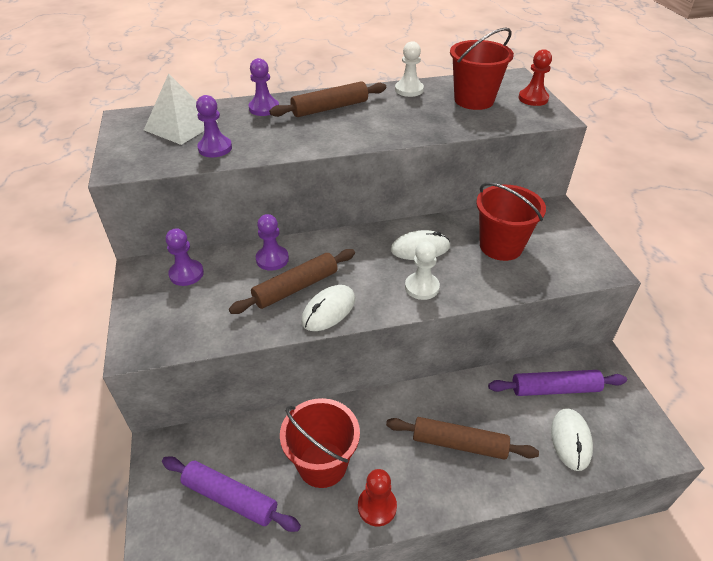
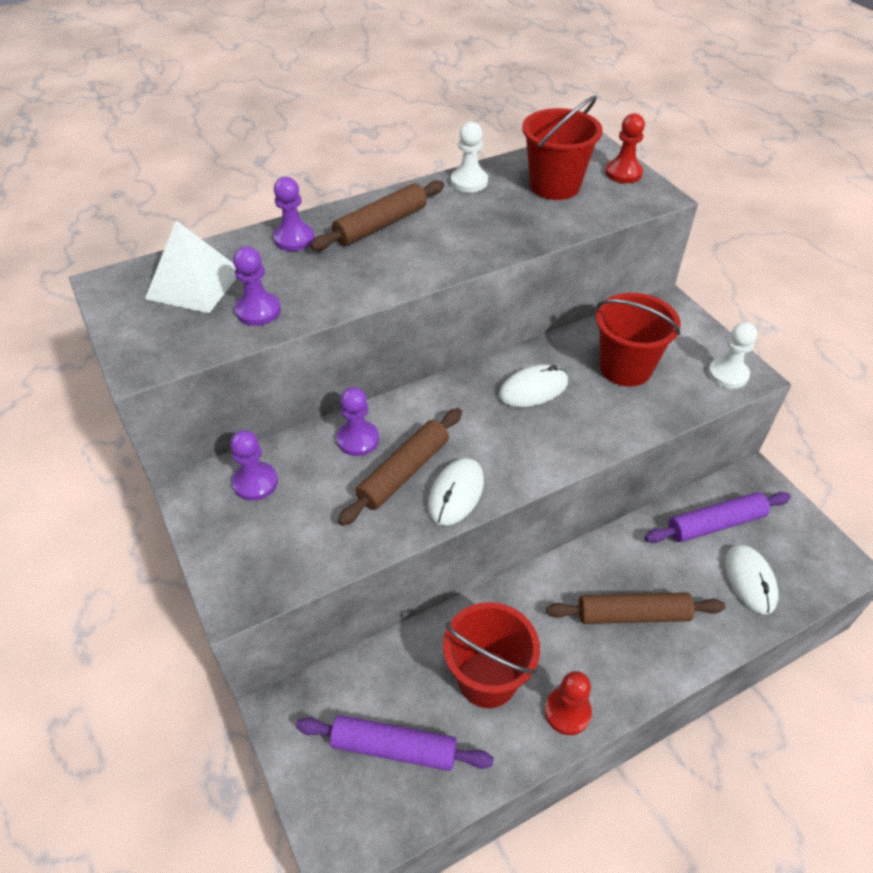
camera: 15 degrees left, 5 degrees up
white pawn [405,241,440,300] -> white pawn moved to [708,322,757,389]

